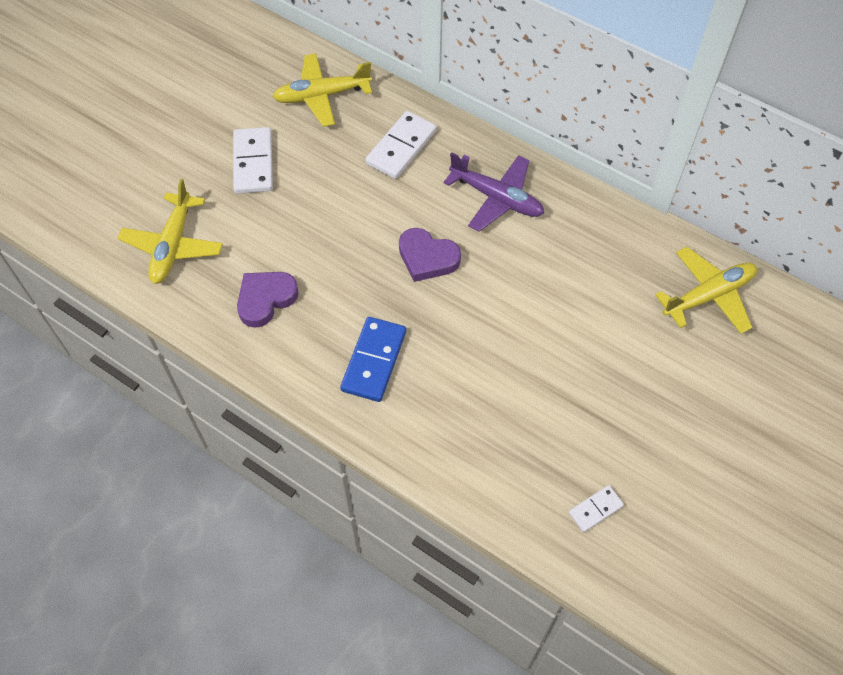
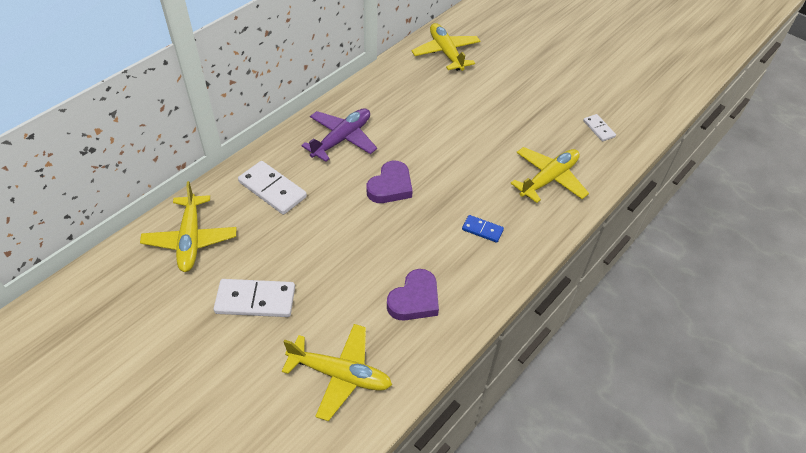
camera: 85 degrees left, 10 degrees down
purple heart [237,272,299,328] -> purple heart turned 105 degrees counterclockwise [387,269,439,321]
blue domino [340,317,406,402] -> blue domino [462,215,504,243], size x0.56
none -> yellow plane [510,147,589,203]

